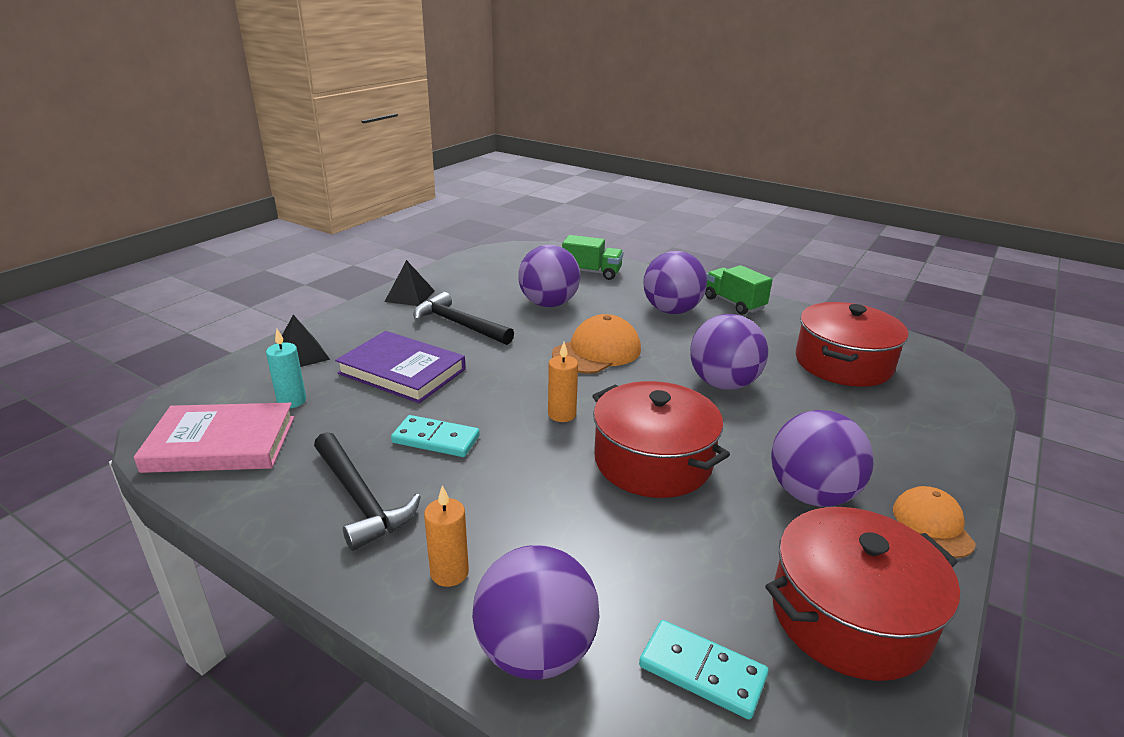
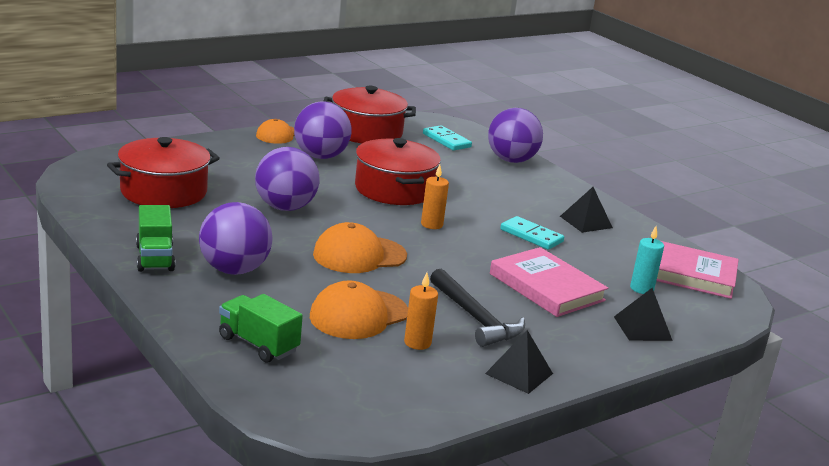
camera: 160 degrees left, 5 degrees down
black hammer [314,432,421,551] -> black pyramid [560,187,613,233]
purple book [335,331,466,403] -> pink book [490,247,608,317]
orange candle [424,485,469,587] -> orange candle moved to [404,273,438,350]
purple ball [518,245,580,307] -> orange cap [310,280,408,339]

